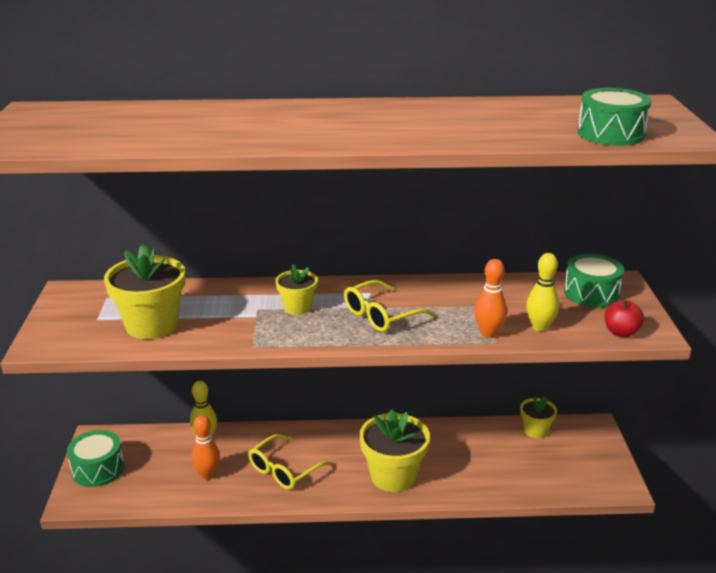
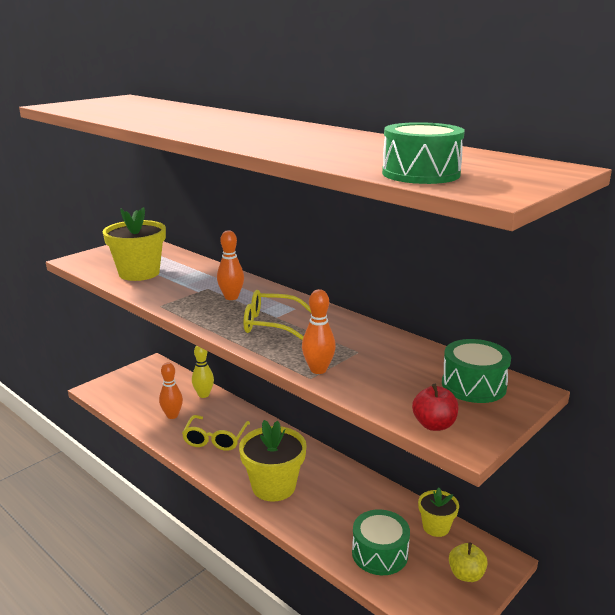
camera: 45 degrees right, 5 degrees down
green drum [67,430,124,487] -> green drum moved to [352,509,410,575]
yellow glasses [248,434,332,490] -> yellow glasses turned 75 degrees counterclockwise [182,415,250,451]
yellow flower pot [276,264,318,315] -> orange bowling pin [217,230,244,300]
yellow bowling pin [526,253,559,332] -> none
none -> yellow apple [449,542,488,582]

